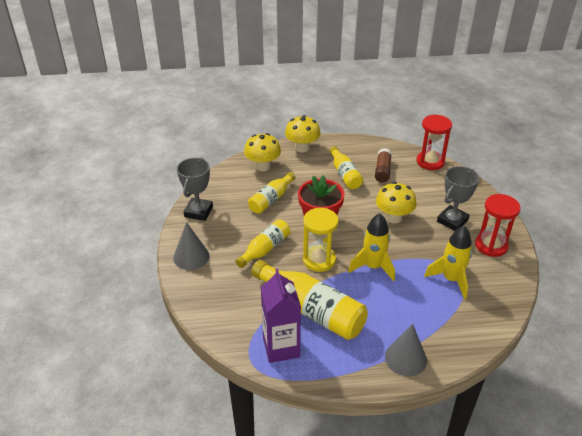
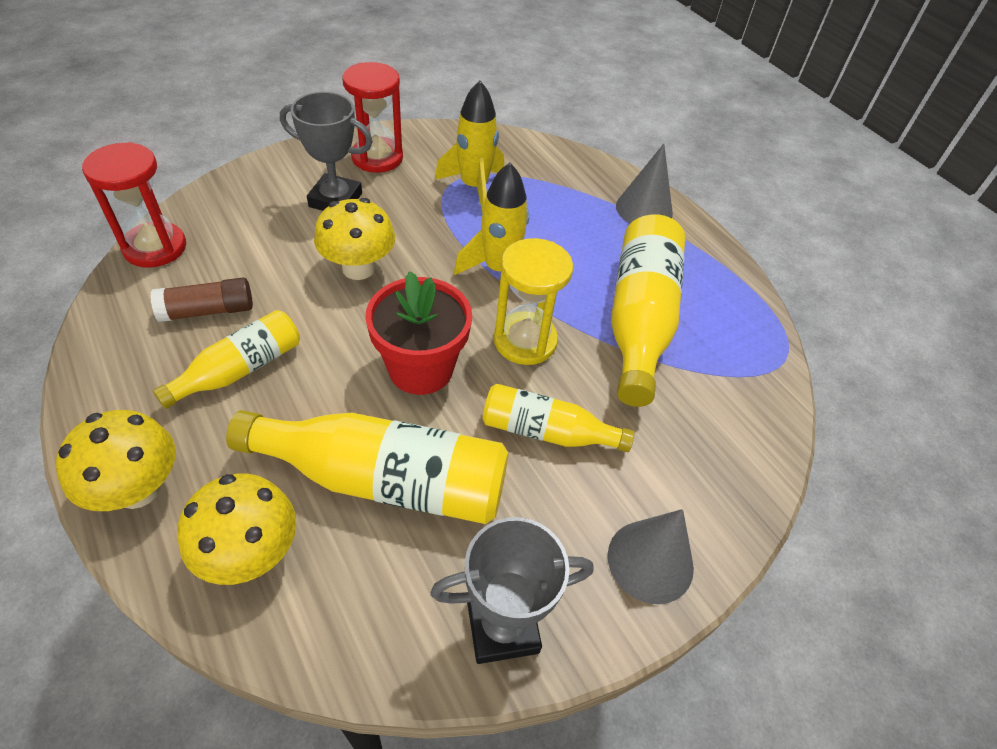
camera: 120 degrees left, 10 degrees up
yellow bottle [248,172,295,214] -> yellow bottle [226,410,509,524], size x1.70
purple carton [261,268,301,363] -> none

